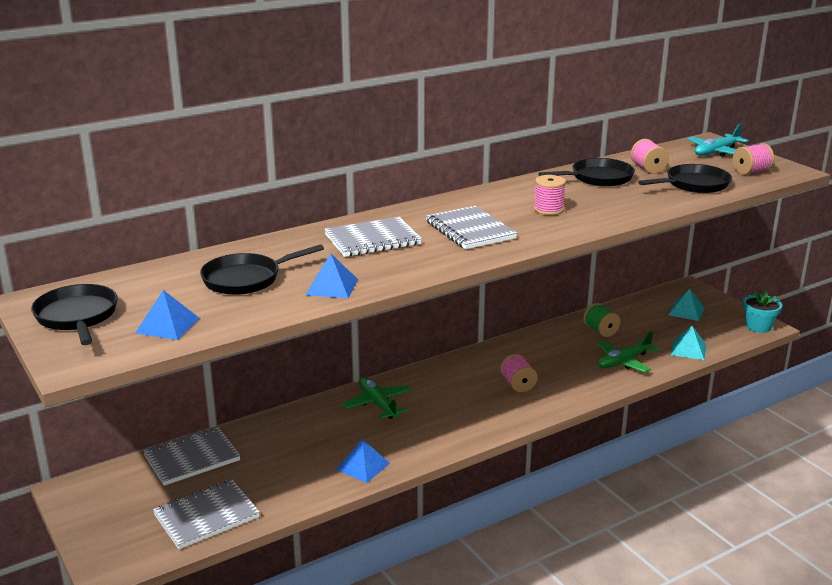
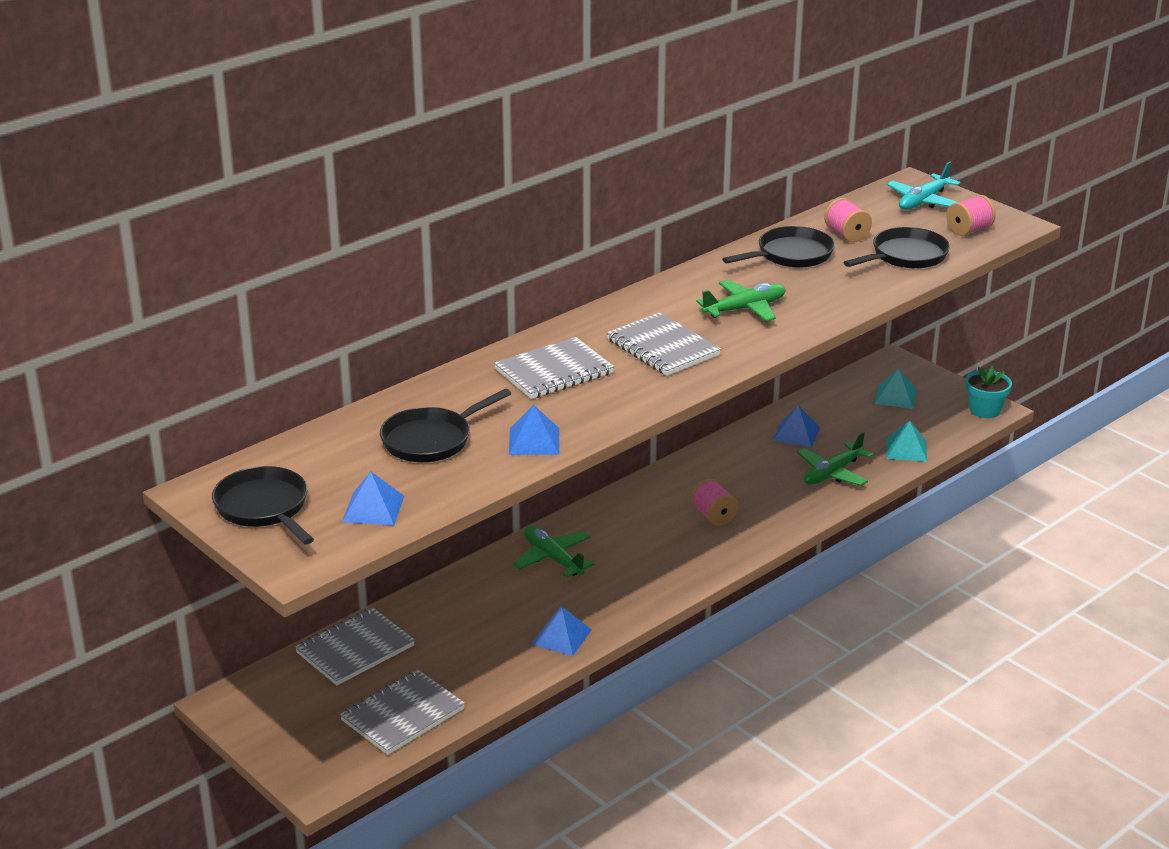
camera: 10 degrees left, 5 degrees up
pink spool [534,175,566,215] -> green plane [696,280,786,321]
green spool [583,303,620,337] -> blue pyramid [773,405,820,447]

